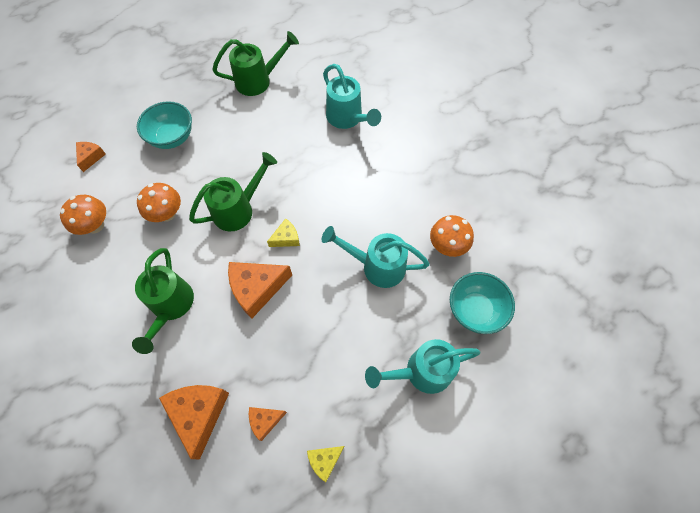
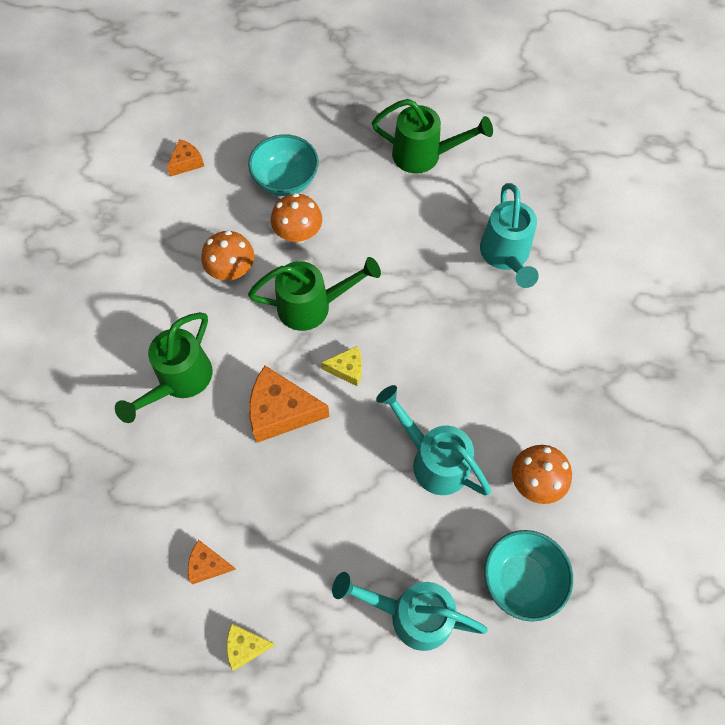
camera: 30 degrees right, 0 degrees up
orange mushroom [60,195,106,235] -> orange mushroom moved to [271,193,322,243]
orange cheese [159,385,229,459] -> none

